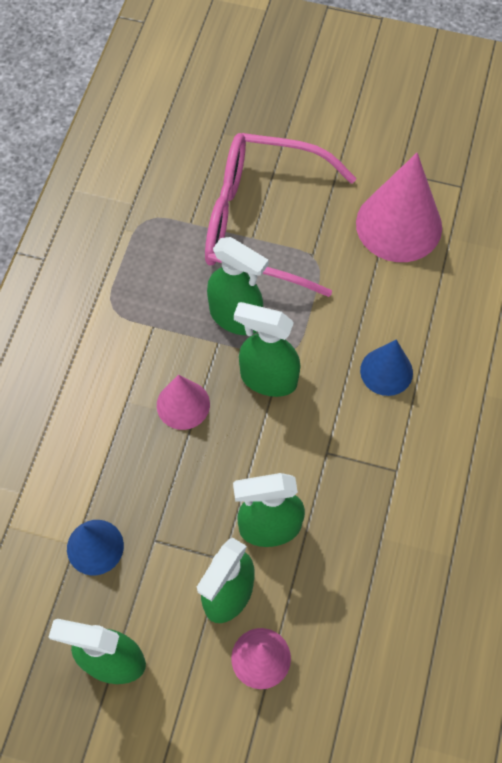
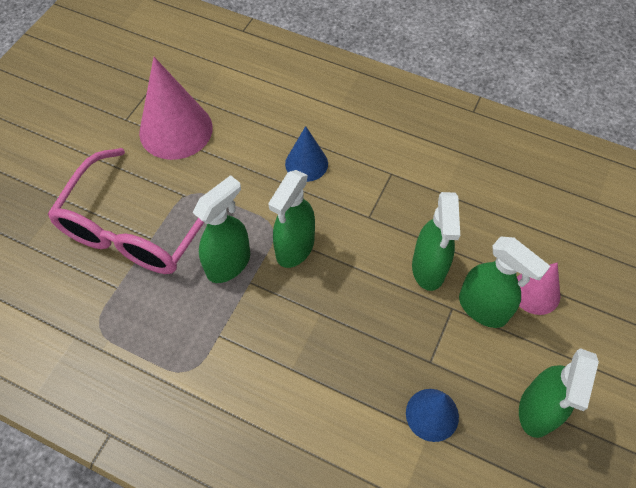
camera: 80 degrees left, 5 degrees down
pink cone [157,375,210,430] -> none

